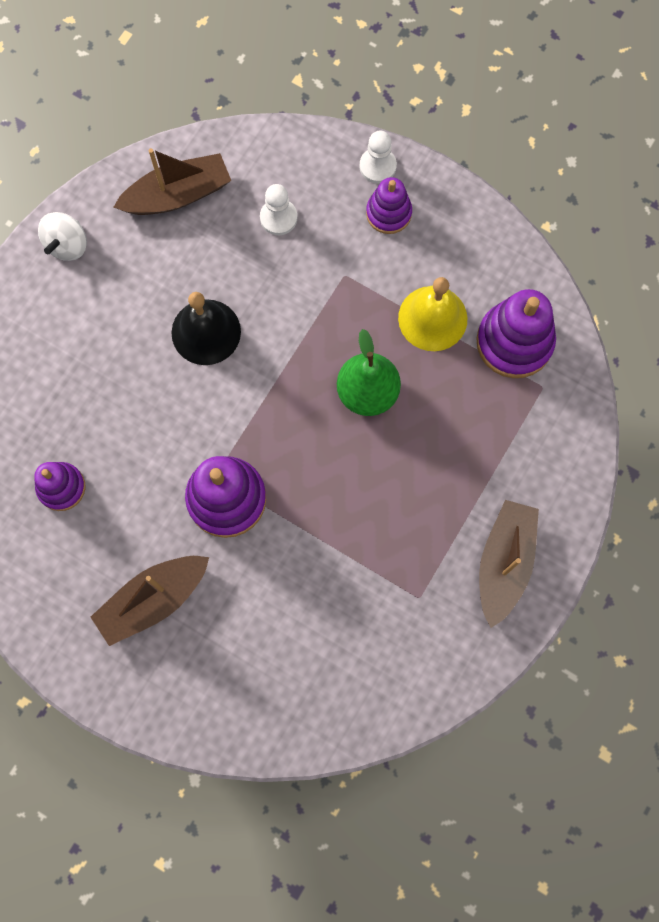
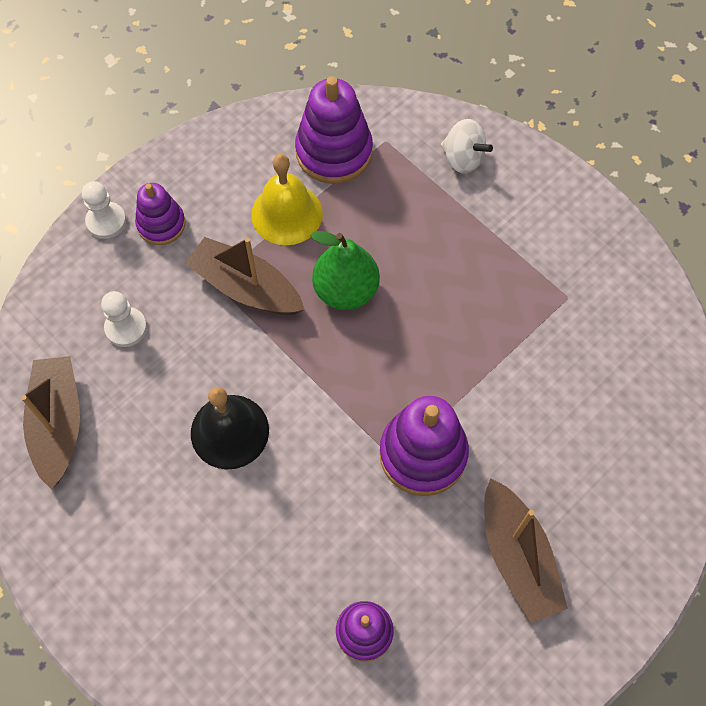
camera: 75 degrees left, 10 degrees down
white spinning top [38,212,87,261] -> white spinning top moved to [441,119,493,174]
brown boat [479,500,539,628] -> brown boat moved to [185,237,305,315]

